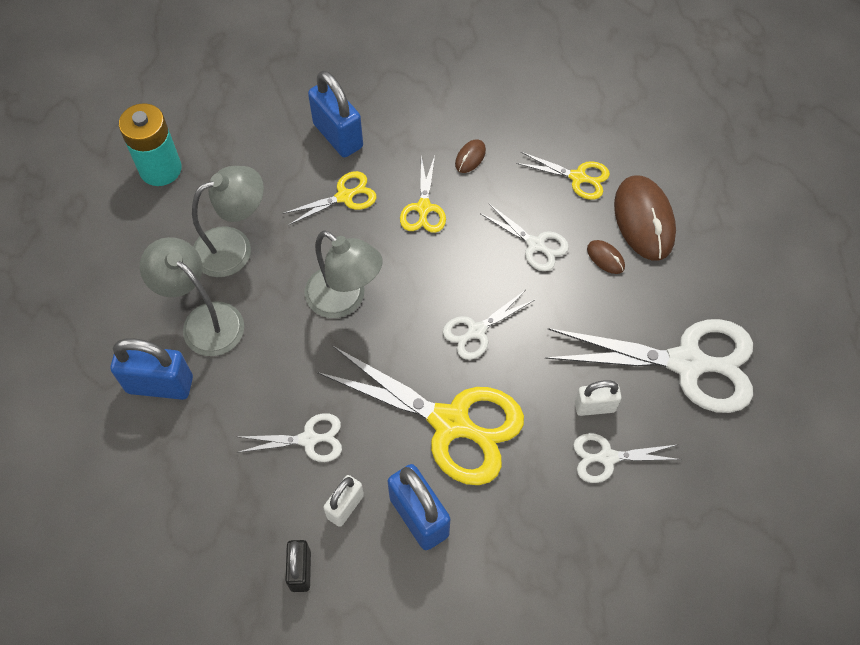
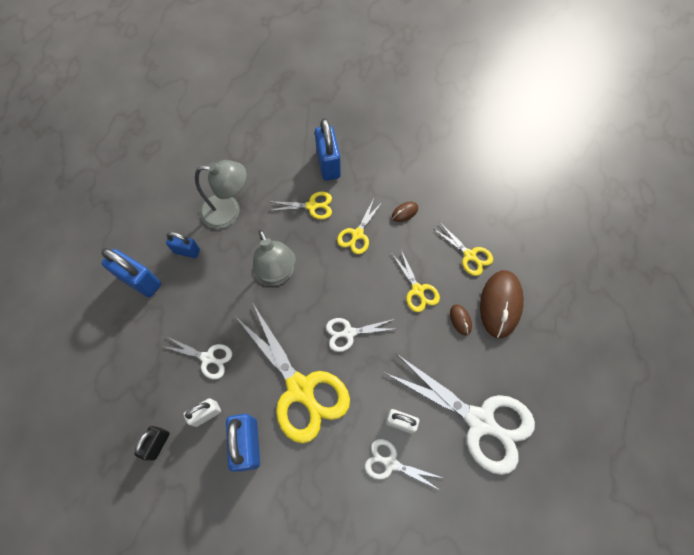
camera: 25 degrees right, 5 degrees up
turquoise battery [119,103,182,186] -> none
grey lamp [140,237,244,356] -> blue padlock [166,232,200,258]
white scissors [481,204,569,271] -> yellow scissors [392,250,440,312]

